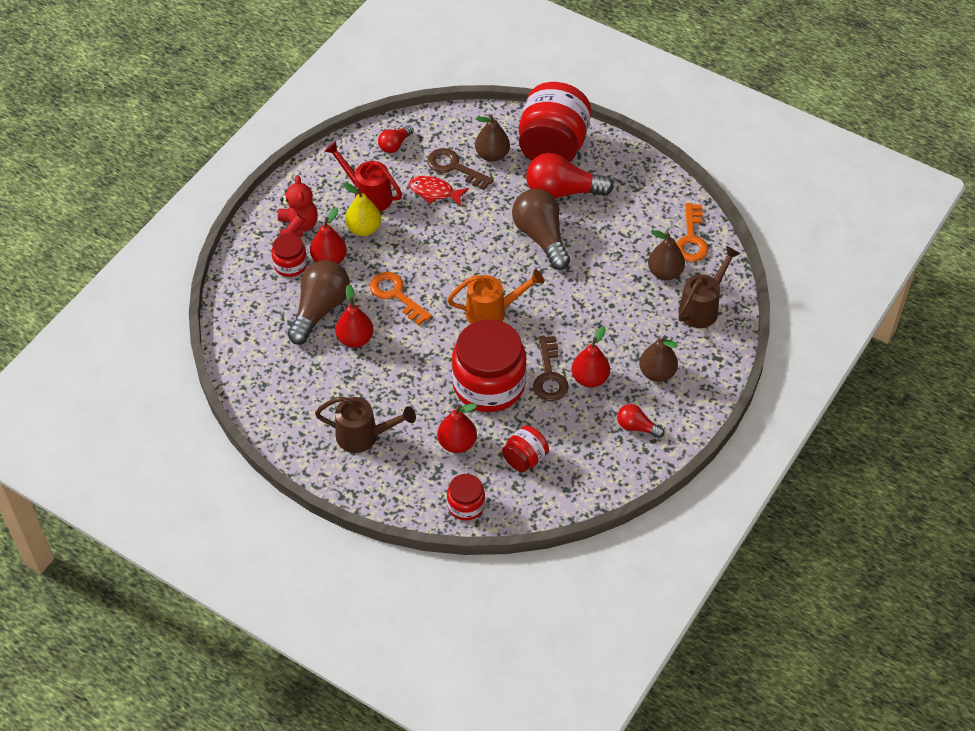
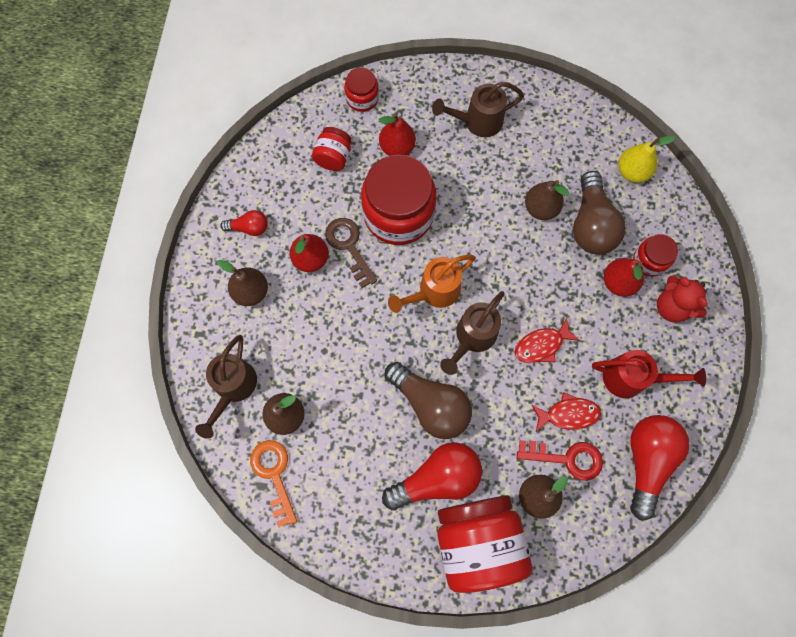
camera: 155 degrees right, 20 degrees up
red pear [335,284,374,348] -> brown pear [525,180,569,220]
yellow pear [343,183,381,236] -> yellow pear moved to [618,136,676,183]
orange key [370,272,432,325] -> none
red light bulb [378,125,414,153] -> red light bulb [630,415,690,521], size x1.93
brown key [427,148,494,190] -> red key [517,440,603,481]
none -> brown watering can [440,291,505,375]
none -> red fish [515,317,580,363]

